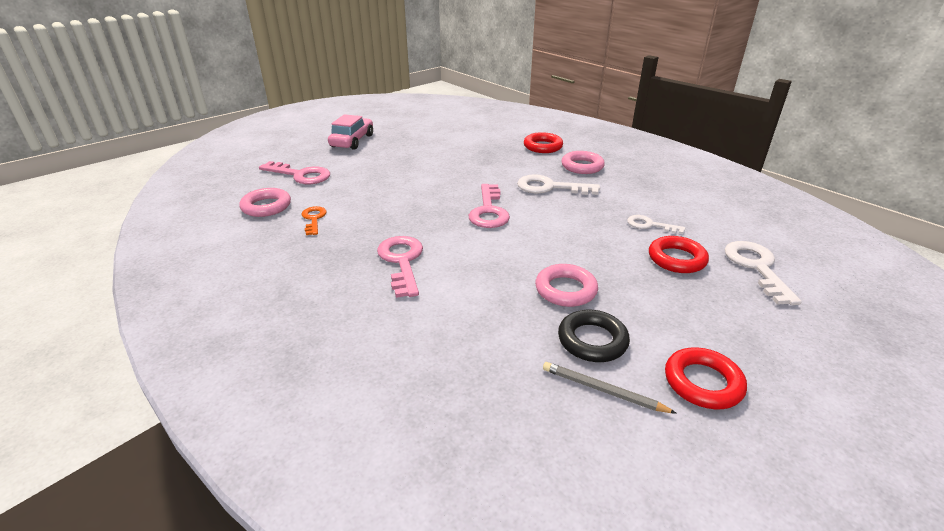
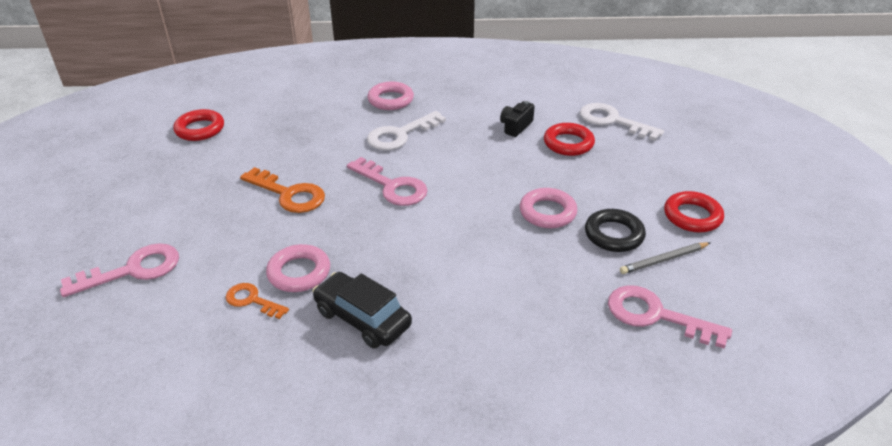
camera: 50 degrees left, 5 degrees up
pink ring [239,188,291,217] -> pink ring moved to [266,244,330,292]
pink car [328,114,373,150] -> none
pink key [377,236,423,298] -> pink key moved to [608,285,732,349]
red ring [524,132,563,153] -> red ring moved to [173,109,224,141]
white key [627,215,685,234] -> black camera [500,101,535,137]
none -> orange key [240,167,325,213]
none -> black car [312,272,412,348]

